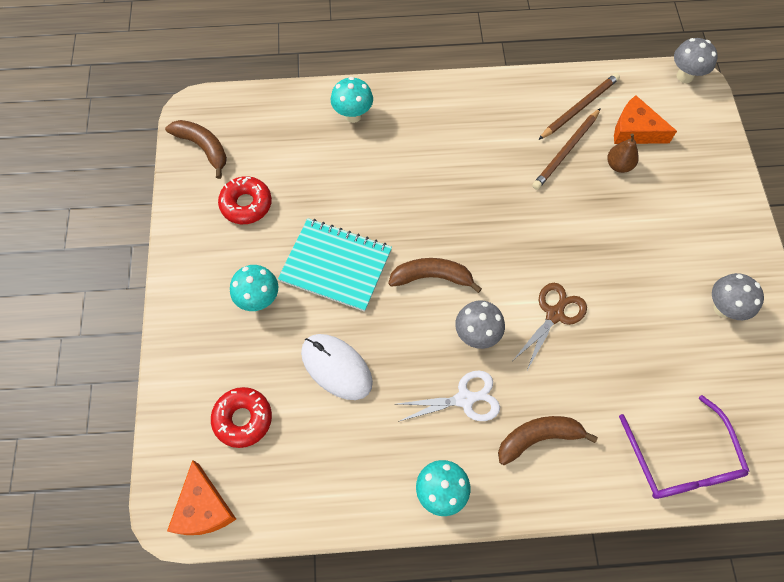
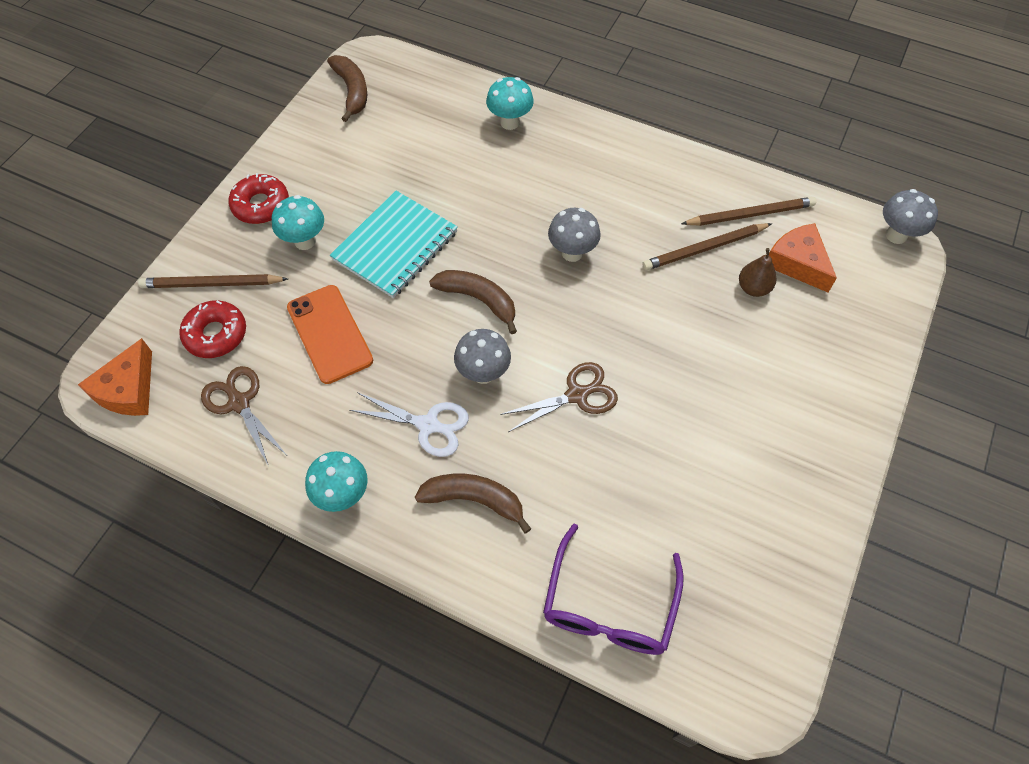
camera: 30 degrees right, 5 degrees down
red donut [218,176,272,224] -> red donut moved to [229,173,289,224]
turquoise notebook [278,218,392,312] -> turquoise notebook turned 75 degrees clockwise [330,191,458,298]
white mouse [301,334,373,400] -> orange phone [287,285,373,384]
grey mushroom [712,273,764,320] -> grey mushroom moved to [548,208,601,262]
none -> brown pencil [138,274,288,288]
none -> brown scissors [201,366,286,465]

